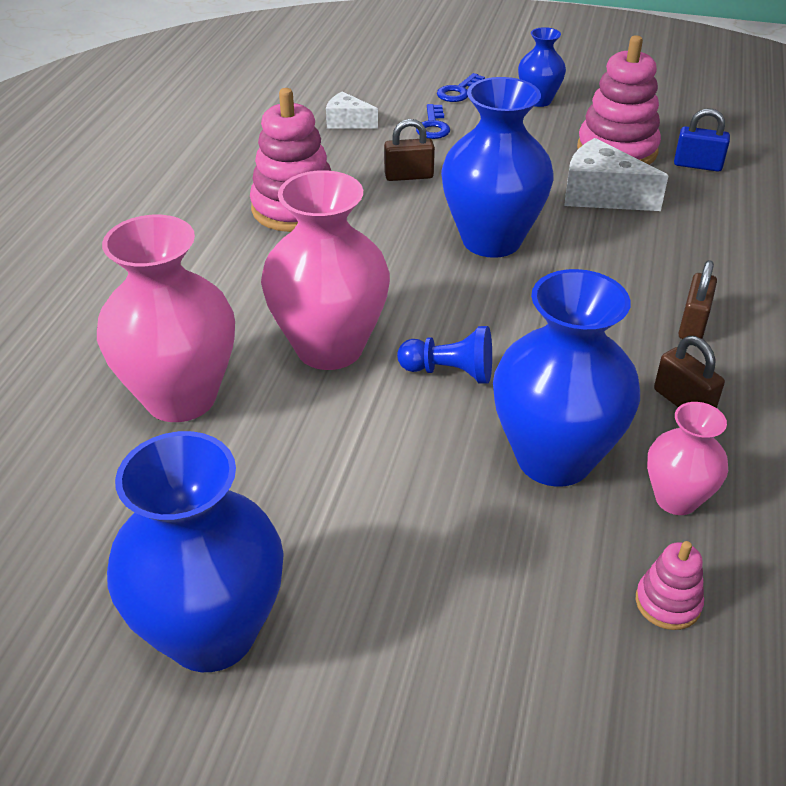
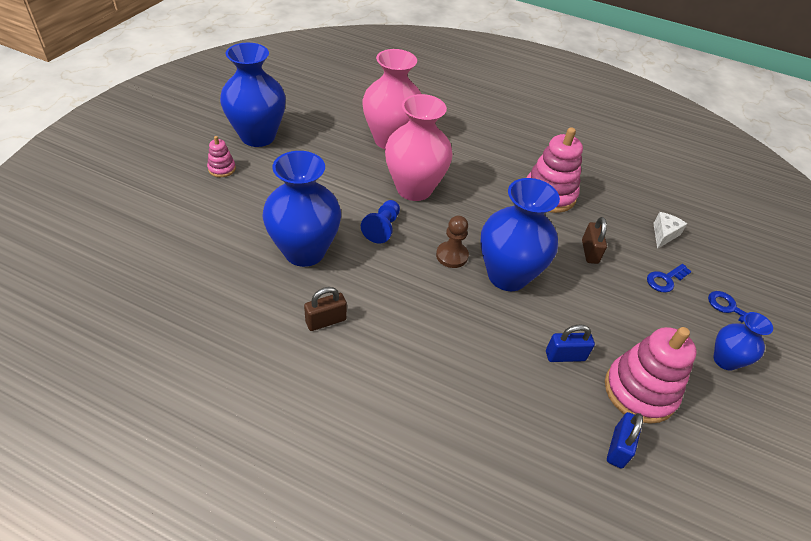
camera: 95 degrees right, 5 degrees up
blue key [416,104,450,139] -> blue key turned 45 degrees counterclockwise [647,264,692,293]
white cheese [564,138,669,211] -> blue padlock [546,324,595,362]
pink stacking toy [636,541,704,630] -> pink stacking toy moved to [207,136,236,177]
pink vase [647,402,728,515] -> none
brown padlock [678,260,717,339] -> none
none -> brown pawn [436,216,469,268]

